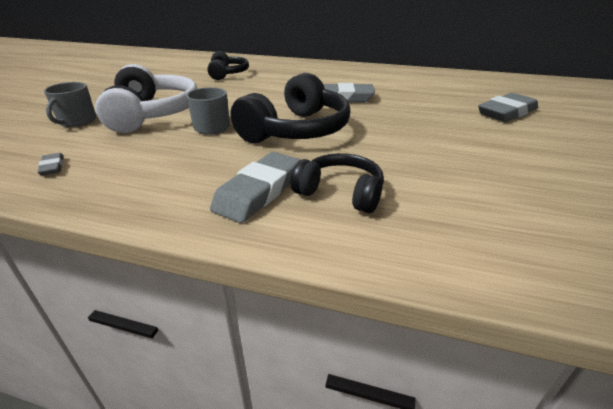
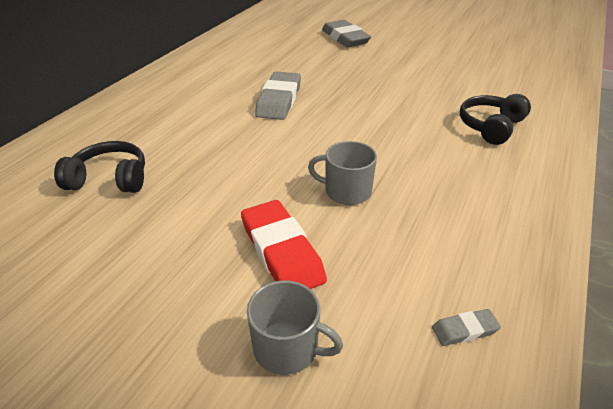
camera: 80 degrees left, 5 degrees up
white headphones [95,64,198,133] -> red eraser [241,200,327,289]
grey eraser [210,152,300,223] -> none
black headphones [231,73,350,143] -> none

